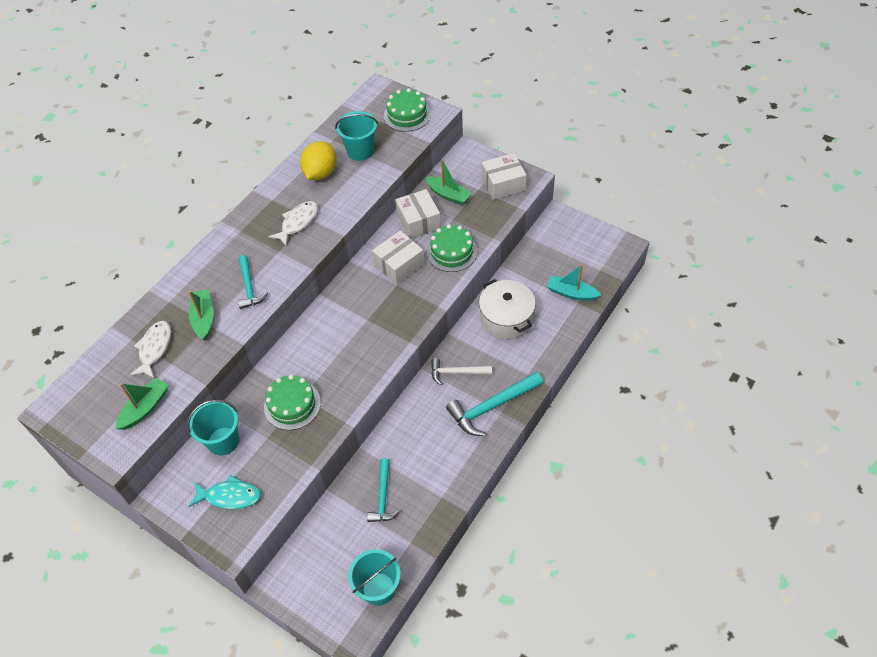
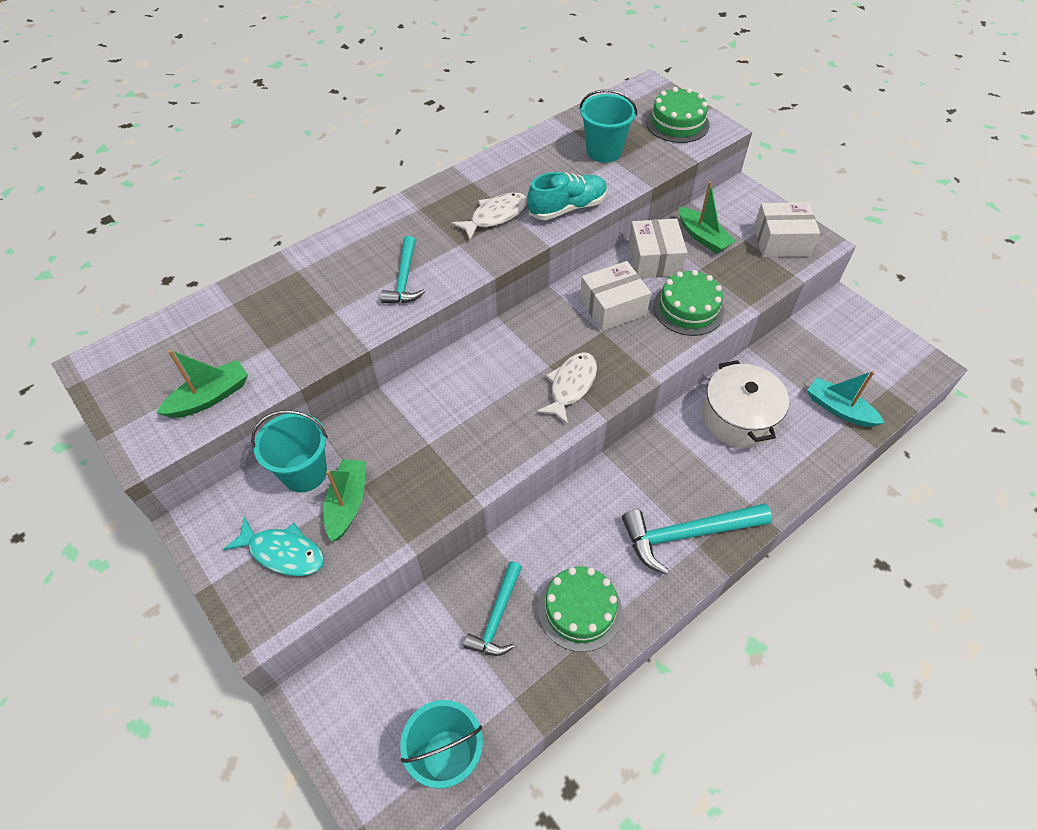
camera: 15 degrees right, 0 degrees up
white fish [130,321,171,378] -> white fish moved to [537,352,597,425]
green boat [189,290,214,340] -> green boat moved to [323,459,366,542]
green cake [264,375,321,430] -> green cake moved to [538,566,622,652]
yellow lemon [300,141,337,180] -> none
white hammer [431,358,492,385] -> none
none -> turquoise shoe [527,172,607,220]

